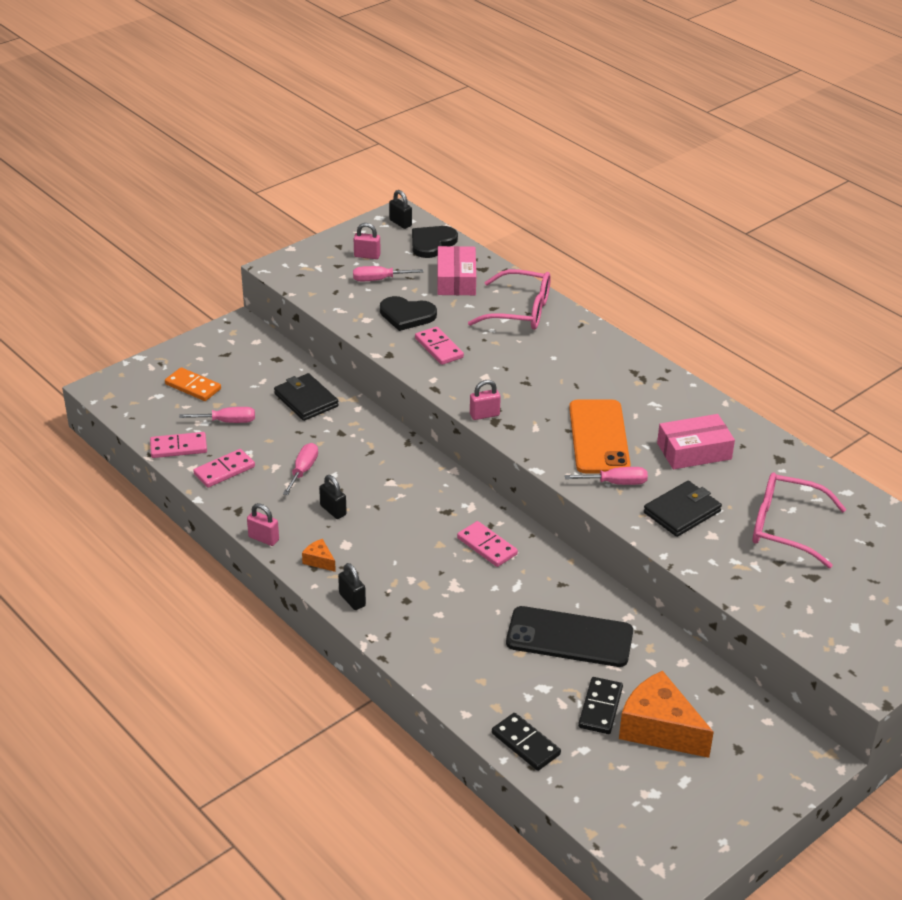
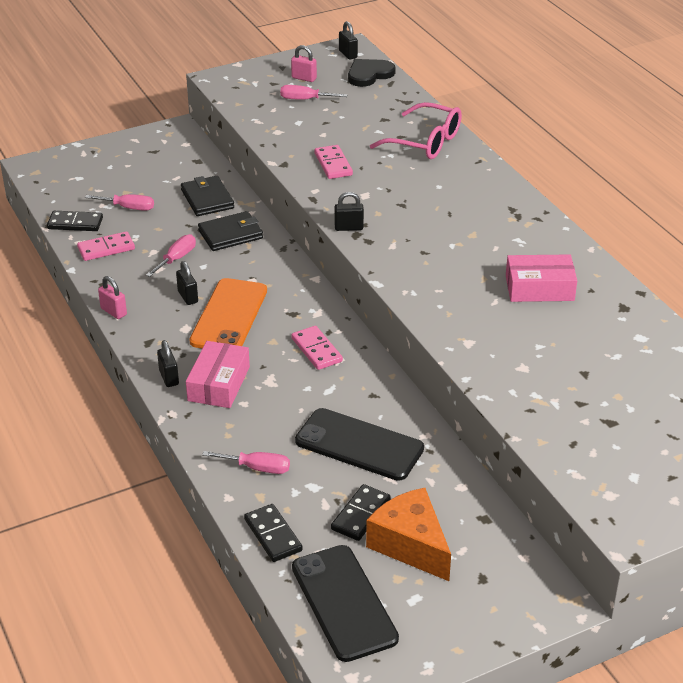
camera: 15 degrees right, 0 degrees up
pink domino [150,432,207,458] -> black domino [47,211,103,231]
orange domino [165,367,221,401] -> none
orange cheese [302,539,336,572] -> none
black heart [380,296,437,331] -> none
pink box [437,246,476,295] -> pink box moved to [186,341,250,408]
pink padlock [470,380,501,420] -> black padlock [334,192,364,231]
pink screwdriver [565,467,648,485] -> pink screwdriver moved to [202,451,290,474]
orange phone [569,400,631,473] -> orange phone moved to [189,278,267,348]
black wallet [644,481,722,537] -> black wallet moved to [198,211,263,251]
pink glasses [753,472,846,568] -> none
none -> black phone [292,545,399,662]

